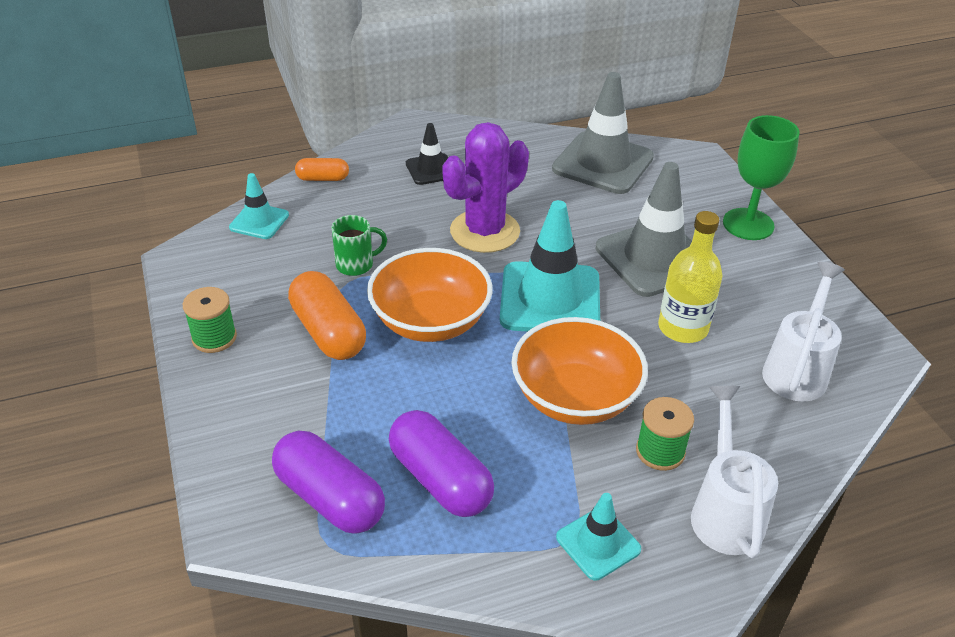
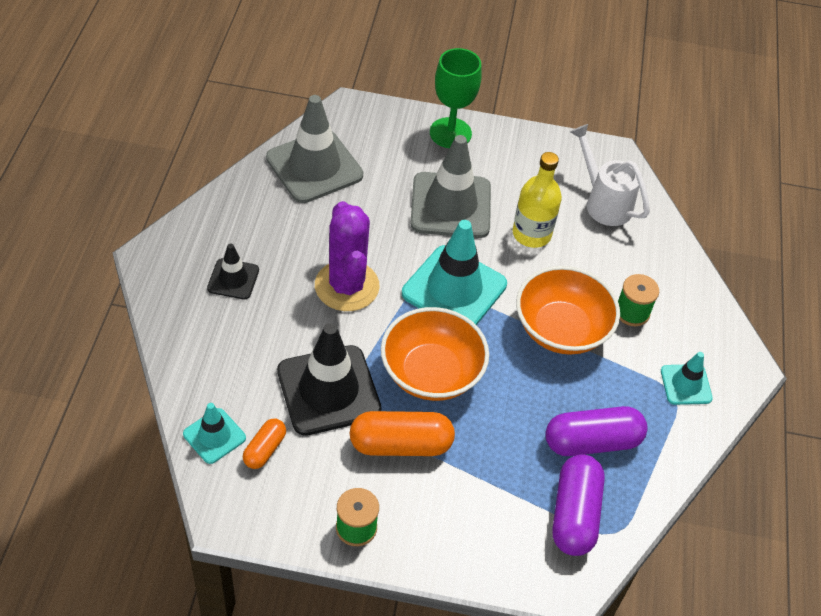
camera: 65 degrees left, 10 degrees up
purple capsule [272,431,385,534] -> purple capsule turned 60 degrees counterclockwise [553,454,605,556]
orange capsule [295,158,349,181] -> orange capsule moved to [243,419,286,469]
green mug [331,215,387,276] -> black traffic cone [277,323,381,436]
white watering can [691,386,778,558] -> none

